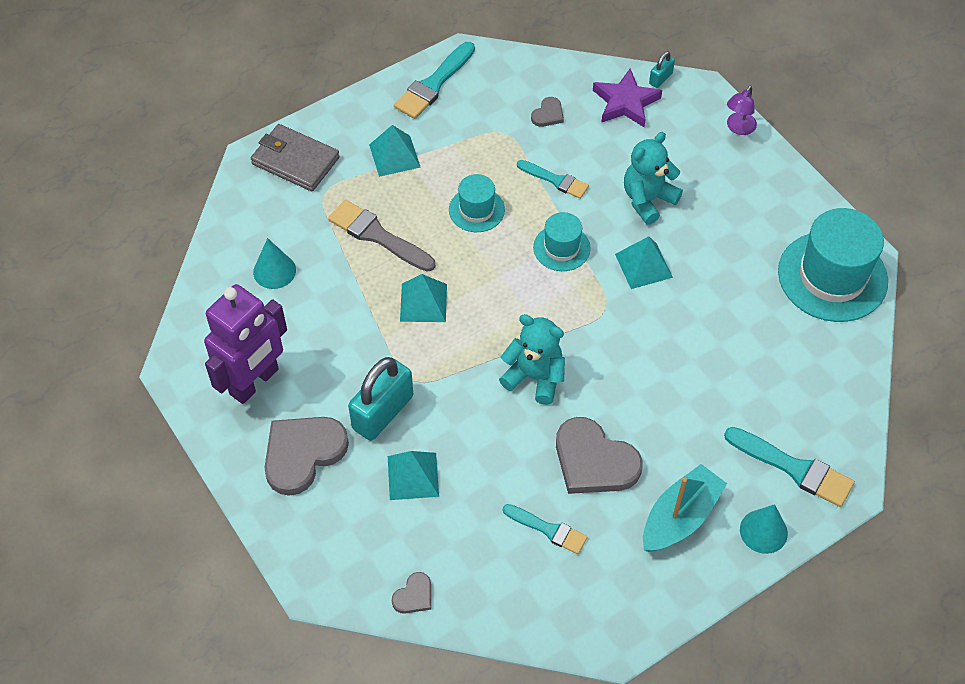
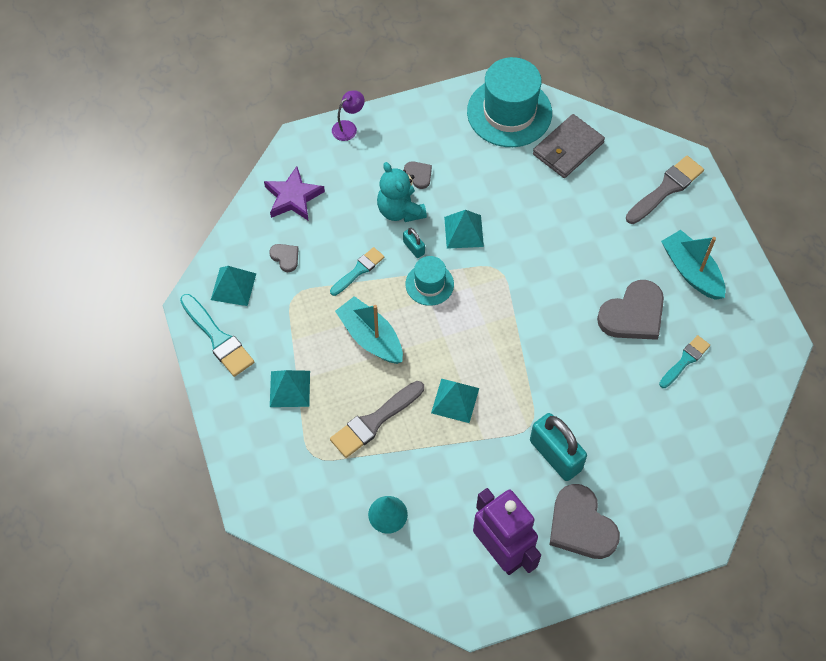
camera: 75 degrees left, 5 degrees up
grey wallet [251,124,340,191] -> grey wallet moved to [533,114,605,178]
turquoise pyramid [388,451,439,500] -> turquoise pyramid moved to [211,266,257,306]
grey heart [392,572,431,614] -> grey heart moved to [404,161,432,189]
turquoise hat [449,174,505,232] -> turquoise boat [335,296,403,364]
turquoise teddy bear [499,314,565,405] -> none
turquoise padlock [649,51,675,88] -> turquoise padlock moved to [403,228,425,258]
turquoise brush [724,427,855,507] -> grey brush [626,156,704,224]
purple lamp [727,86,757,135] -> purple lamp turned 90 degrees counterclockwise [332,90,364,141]
turquoise cone [740,504,788,554] -> none

